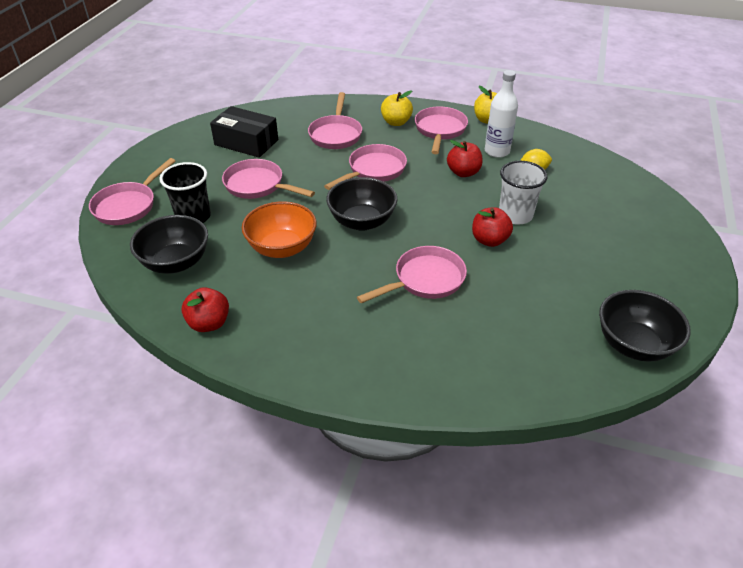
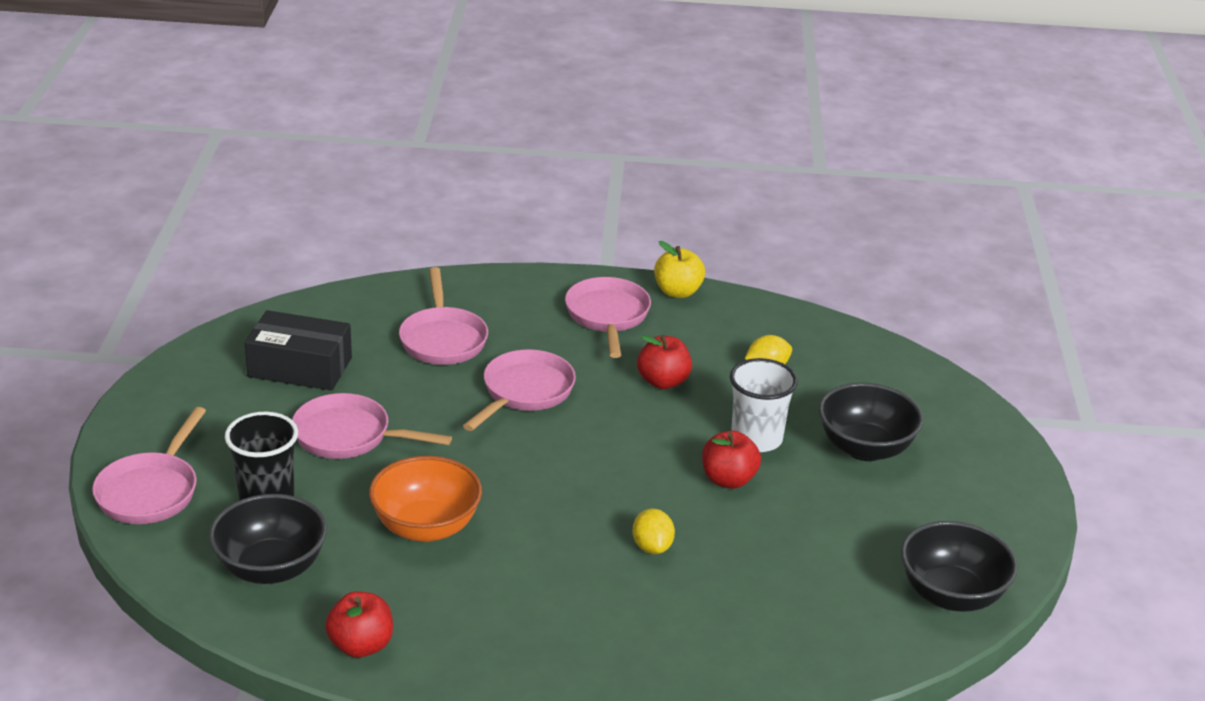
camera: 15 degrees left, 10 degrees down
black bowl [326,177,397,231] -> black bowl moved to [819,383,923,461]
pink pan [357,246,467,303] -> yellow lemon [632,509,675,554]
yellow apple [381,90,413,126] -> none
white bottle [485,70,518,158] -> none

